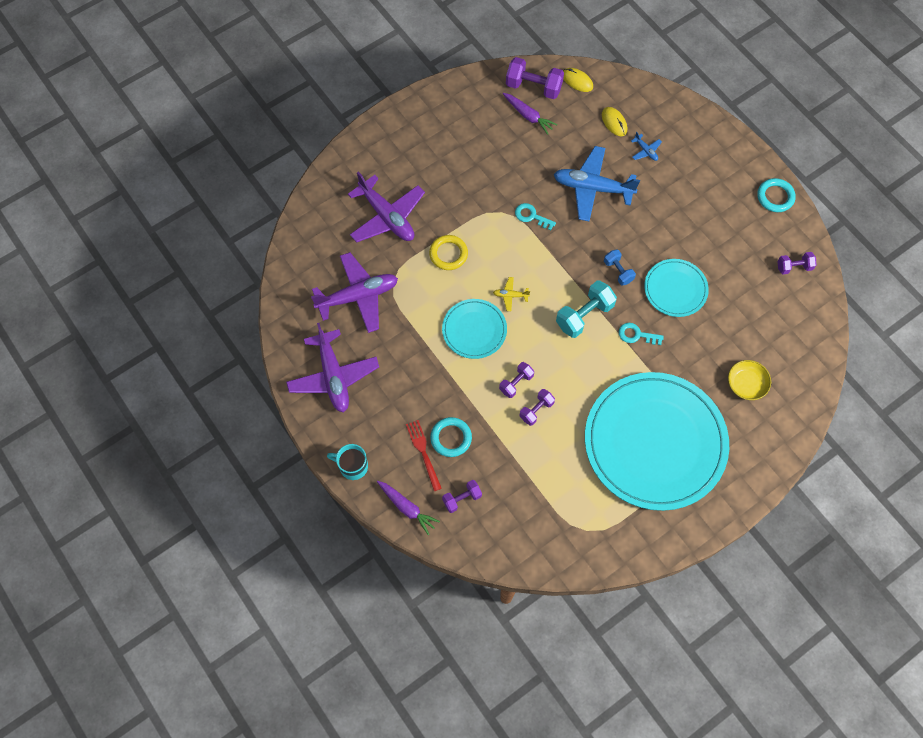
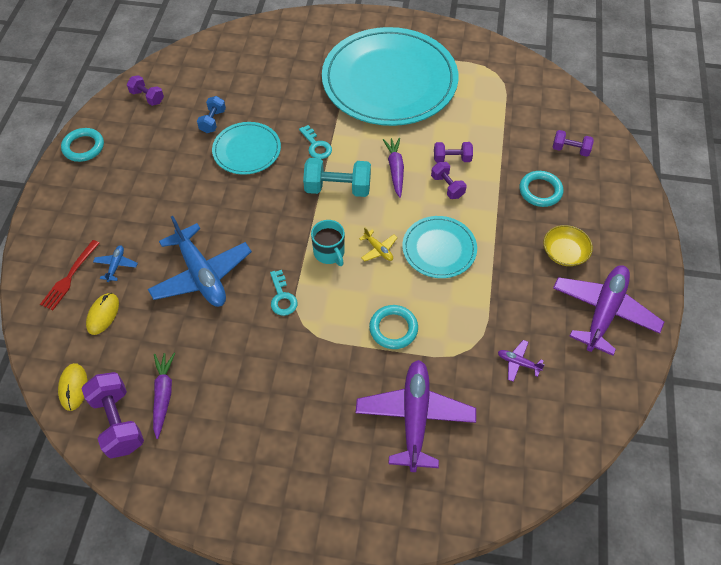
camera: 135 degrees left, 10 degrees down
purple plane [311,252,398,333] -> purple plane [498,340,545,382], size x0.42
turquoise mug [327,444,368,480] -> turquoise mug moved to [311,220,345,266]
purple carrot [377,481,440,535] -> purple carrot moved to [382,138,404,198]
red fork [406,420,442,491] -> red fork moved to [40,240,100,310]
yellow ring [429,235,468,270] -> turquoise ring [369,305,418,349]
purple dumbbell [499,362,534,398] -> purple dumbbell turned 60 degrees clockwise [431,162,467,199]
blue dumbbell [604,249,636,286] -> blue dumbbell moved to [197,96,226,133]
yellow bowl [728,360,771,400] -> yellow bowl moved to [543,225,593,266]

